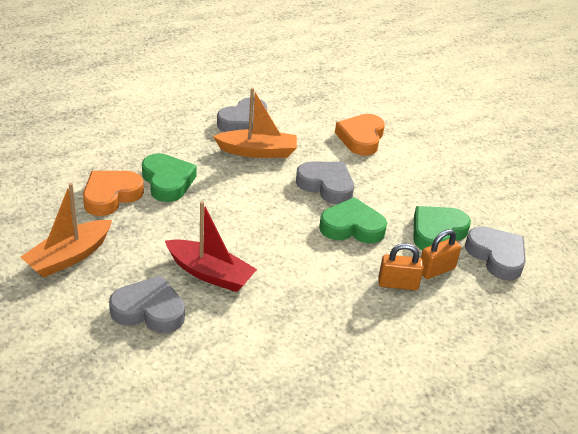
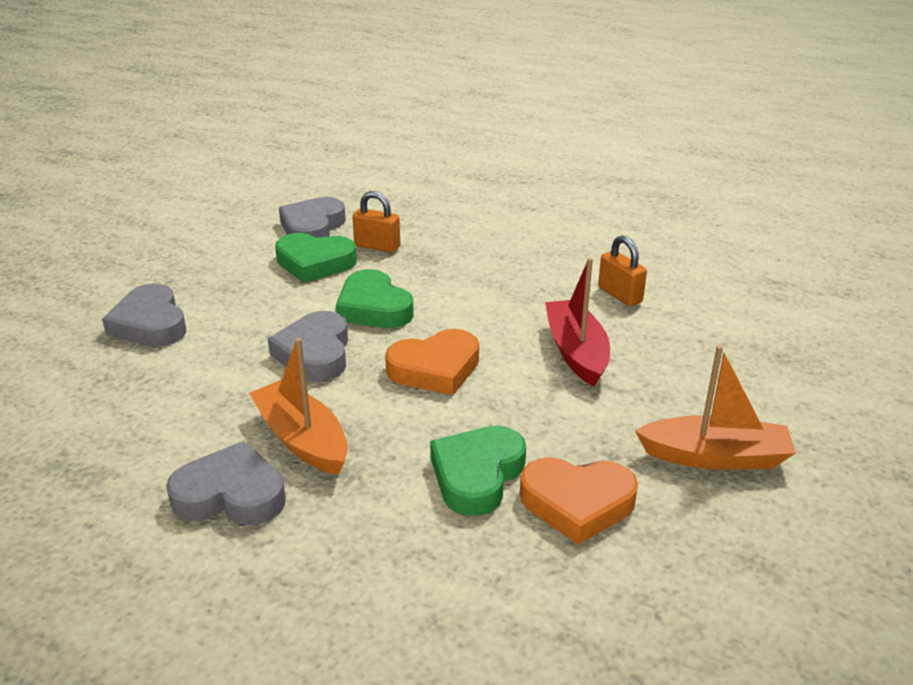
camera: 125 degrees left, 5 degrees down
grey heart [109,275,185,333] -> grey heart moved to [102,284,186,347]
orange heart [335,114,385,156] -> orange heart moved to [385,329,479,395]
orange padlock [378,243,424,290] -> orange padlock moved to [598,235,647,306]

